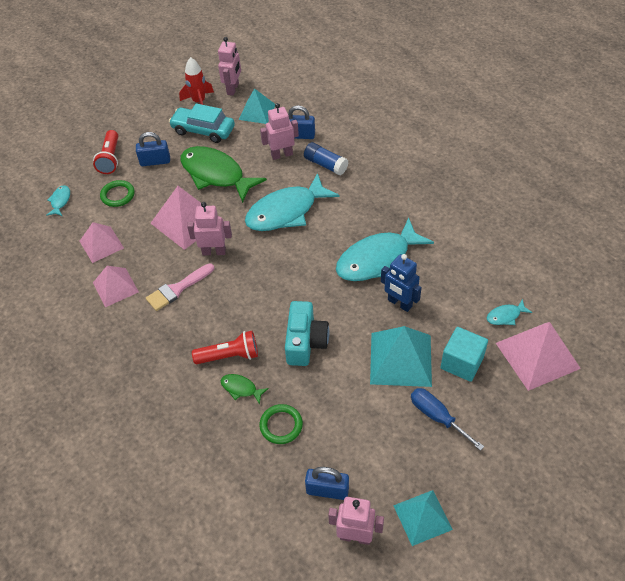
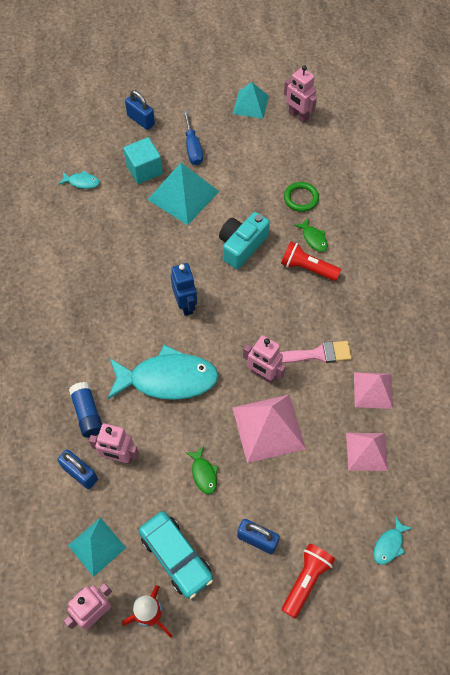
camera: 150 degrees left, 10 degrees up
green ring [100,180,135,207] -> none
green fish [180,146,267,203] -> green fish [186,446,218,494], size x0.42
blue padlock [305,467,349,500] -> blue padlock moved to [125,90,155,130]
turquoise fish [336,218,434,281] -> none
blue robot [381,254,422,312] -> blue robot moved to [171,263,197,316]
pink pyramid [496,322,581,391] -> none

